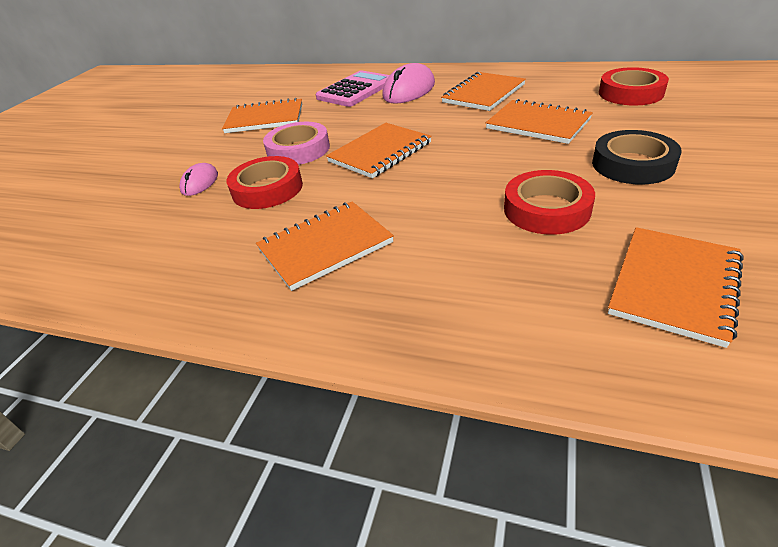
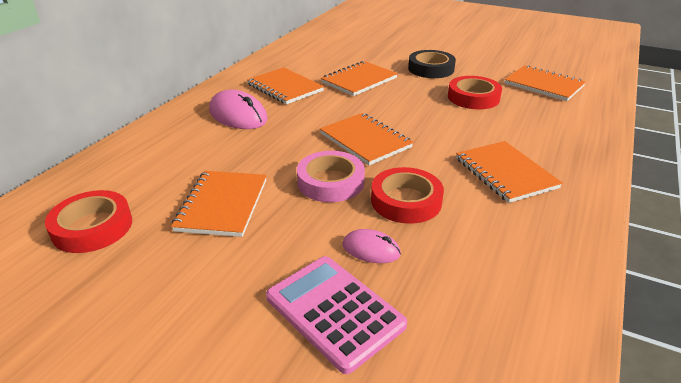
camera: 85 degrees left, 5 degrees down
pink calculator [316,70,390,107] -> pink calculator moved to [266,256,407,374]
red tape [599,67,669,105] -> red tape moved to [45,190,132,253]

